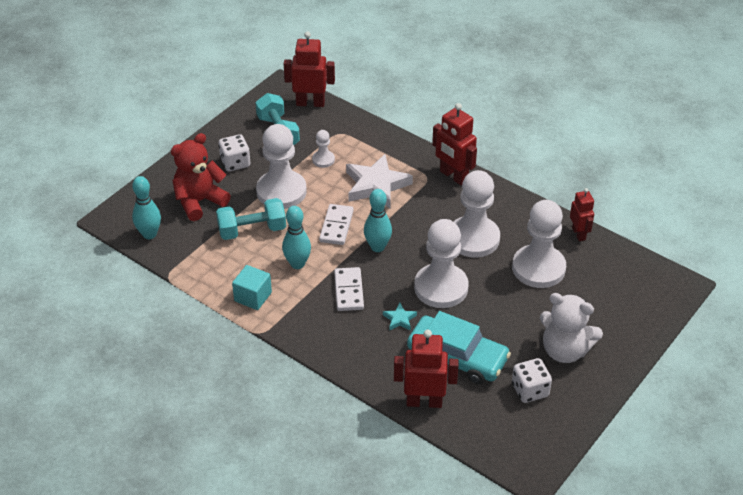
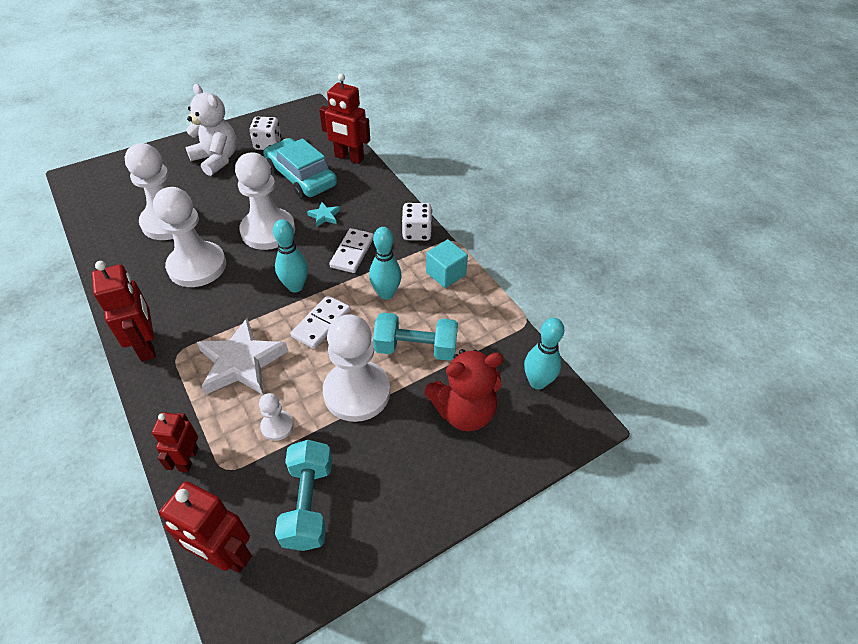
camera: 160 degrees left, 5 degrees up
white dice [218,134,250,171] -> white dice moved to [402,203,432,241]
red robot [570,188,594,241] -> red robot moved to [152,412,199,473]

